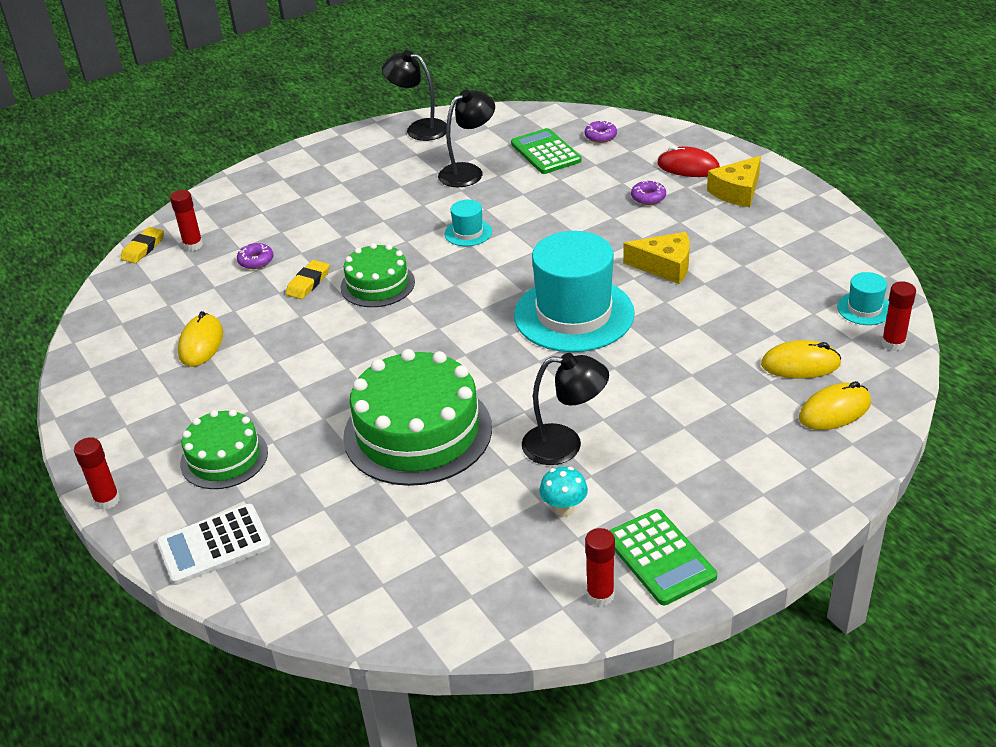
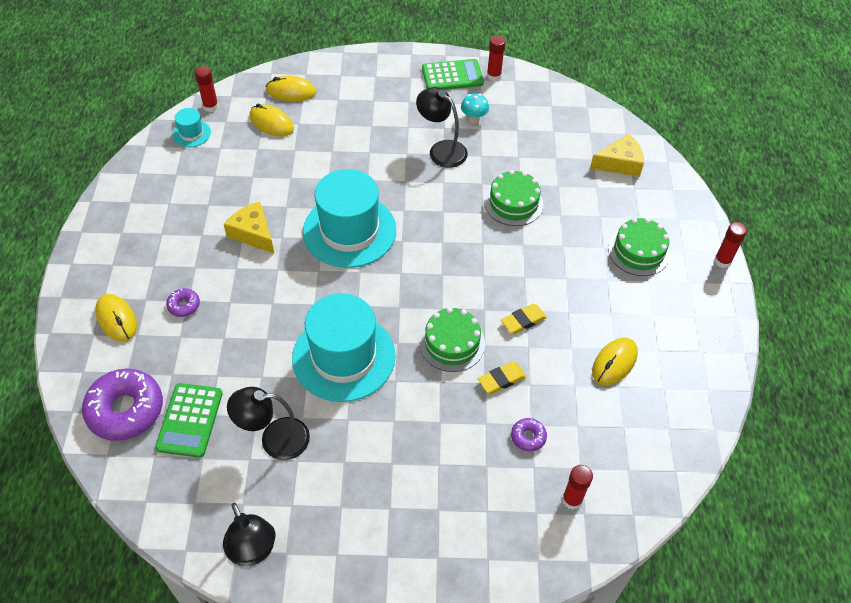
camera: 150 degrees left, 15 degrees up
yellow eraser [121,227,164,263] -> yellow eraser moved to [501,304,547,334]
white calculator [157,504,271,585] -> none
green cake [343,349,492,486] -> green cake [484,170,544,226], size x0.58
turquoise hat [445,200,492,246] -> turquoise hat [292,293,395,402], size x2.29
purple donut [585,121,617,143] -> purple donut [82,368,163,441], size x2.19
green calculator [609,509,717,605] -> green calculator turned 75 degrees clockwise [422,59,484,90]
red mouse [657,146,720,177] -> yellow mouse [95,294,137,342]
yellow cheese [707,156,761,207] -> yellow cheese moved to [590,134,644,177]

